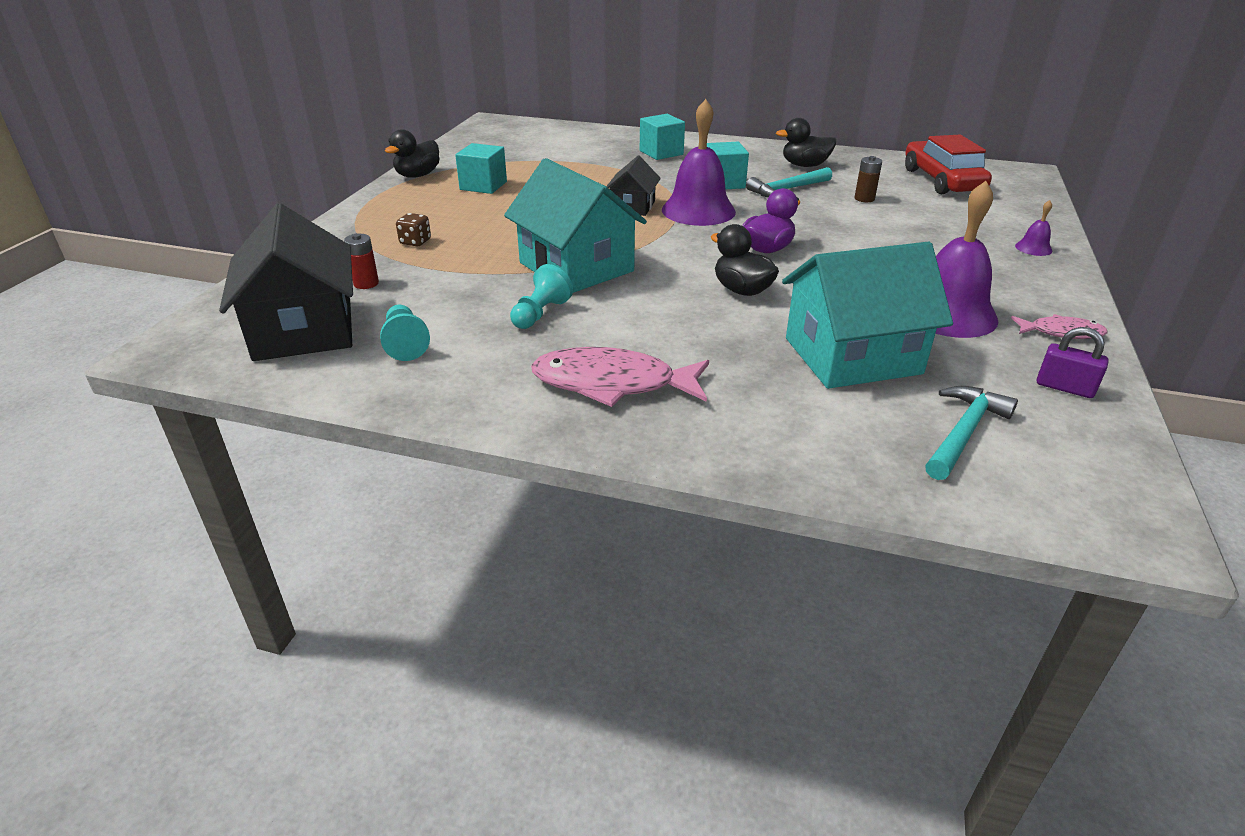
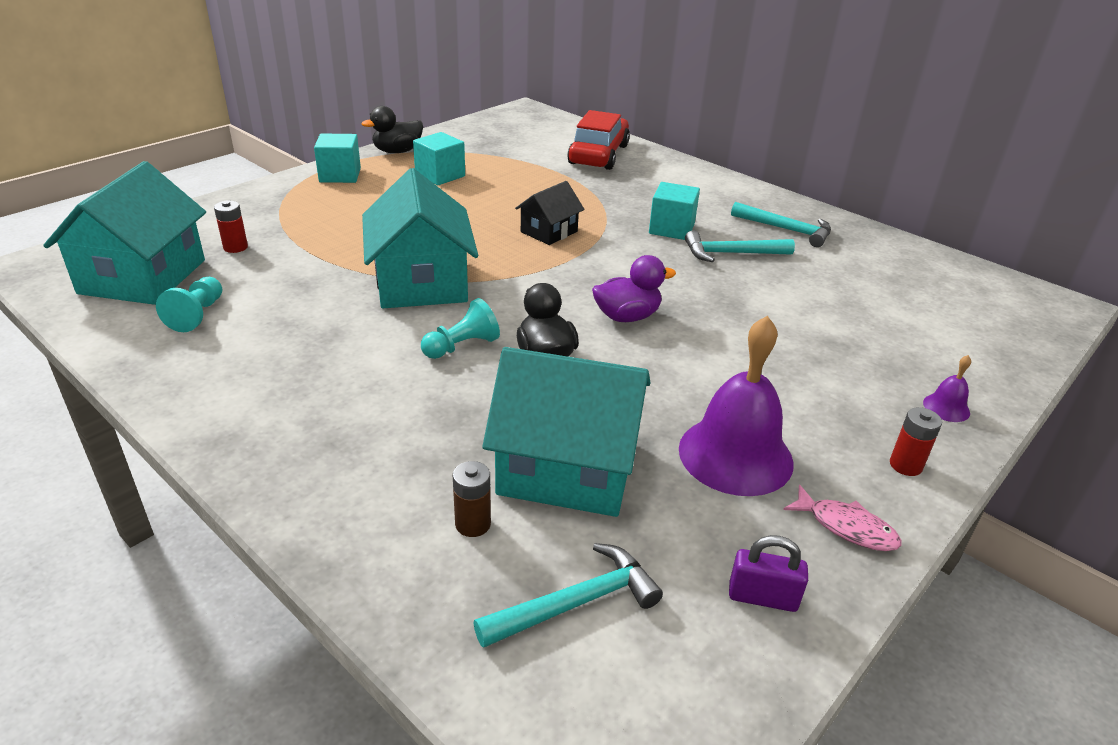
camera: 25 degrees right, 0 degrees up
black house [219,203,353,361] -> turquoise house [43,161,206,305]
brown dice [396,213,431,246] -> none
turquoise pawn [510,264,573,329] -> turquoise pawn moved to [421,298,500,359]
pink fish [531,347,709,407] -> none
turquoise cube [640,114,685,160] -> turquoise cube moved to [314,133,361,183]
purple bell [662,99,736,226] -> none
black duck [776,118,836,167] -> turquoise hammer [731,202,831,247]
brown battery [854,156,882,202] -> brown battery moved to [453,461,491,537]
red car [905,135,992,194] -> red car moved to [567,110,630,170]
purple padlock [1037,327,1109,398] -> purple padlock turned 45 degrees counterclockwise [729,535,808,612]
none -> red battery [890,407,942,476]

